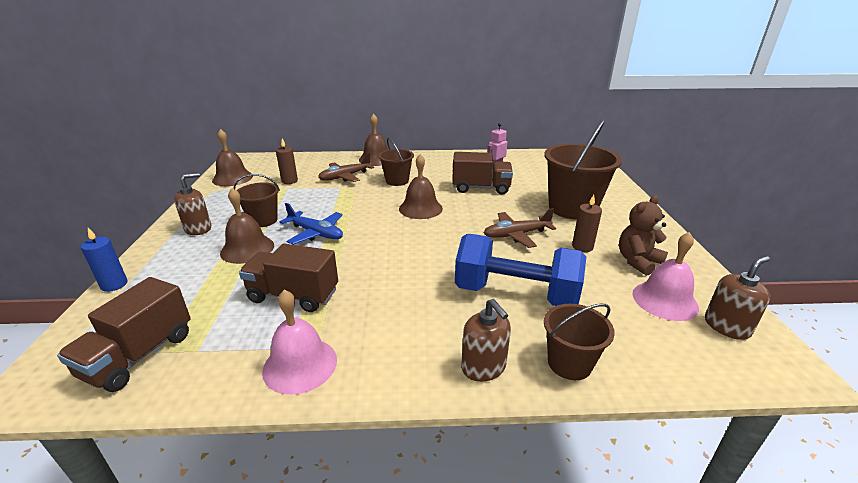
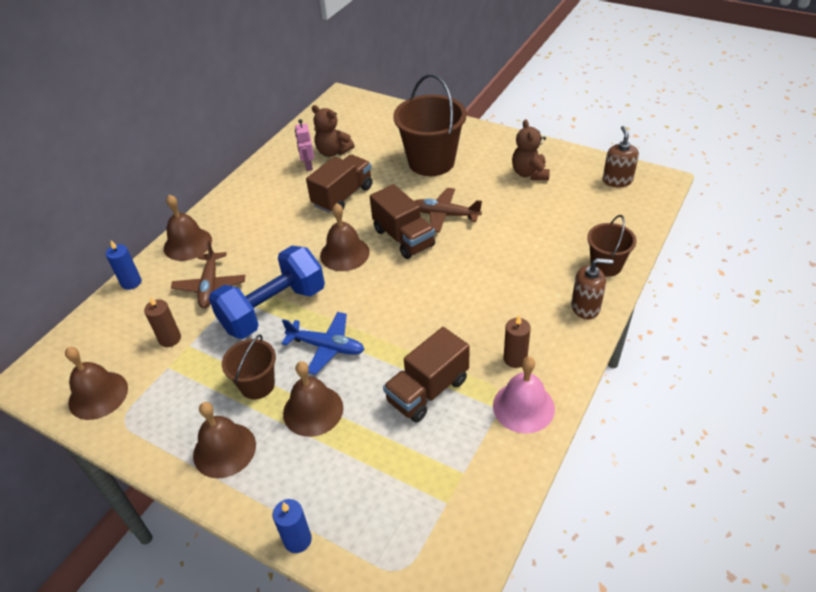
camera: 55 degrees left, 15 degrees up
brown truck [57,277,191,392] -> brown truck moved to [370,184,435,259]
brown soap dispenser [174,173,211,235] -> brown bell [193,402,256,478]
blue plane [280,203,343,245] -> blue plane turned 45 degrees clockwise [281,312,365,375]
brown bucket [379,138,414,186] -> none
blue dumbbell [455,234,587,306] -> blue dumbbell moved to [209,246,325,339]
brown plane [484,208,556,248] -> brown plane turned 90 degrees clockwise [414,188,482,233]
brown candle [572,195,602,252] -> brown candle moved to [504,315,531,368]
pink bell [632,232,699,321] -> none
none -> blue candle [106,240,141,290]
none -> brown teddy bear [312,105,354,157]

